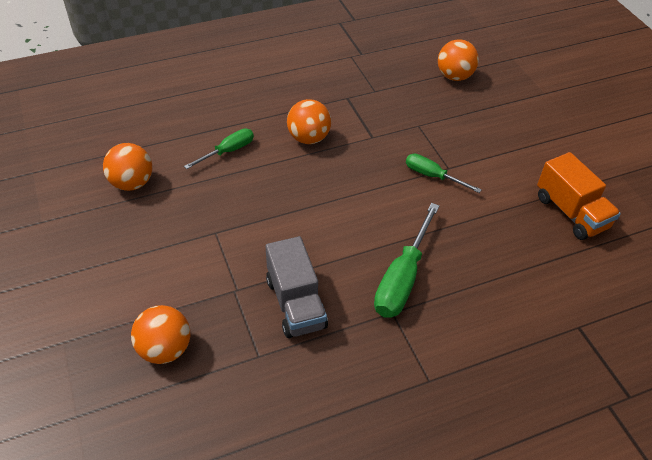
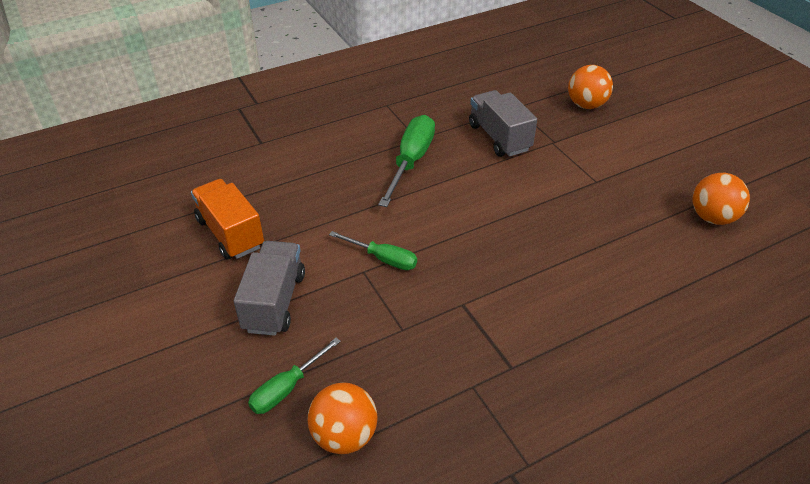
camera: 175 degrees right, 5 degrees down
green screwdriver [184,129,254,169] -> green screwdriver moved to [248,338,341,414]
orange ball [287,99,331,144] -> none
none -> grey truck [234,241,305,336]

